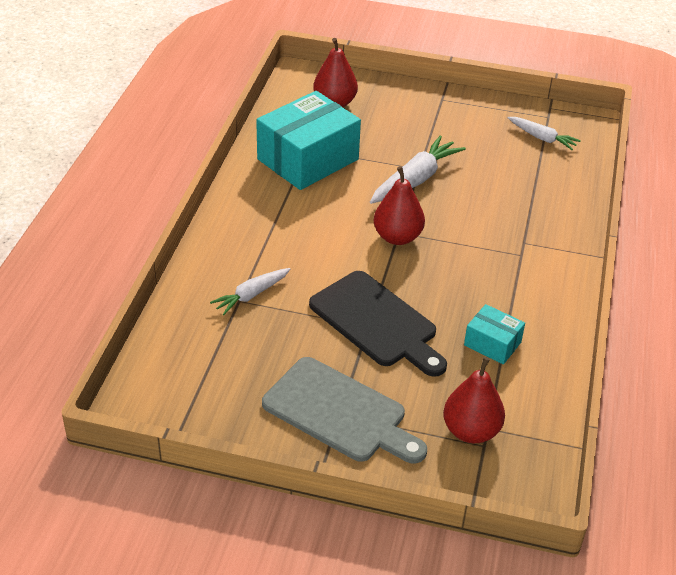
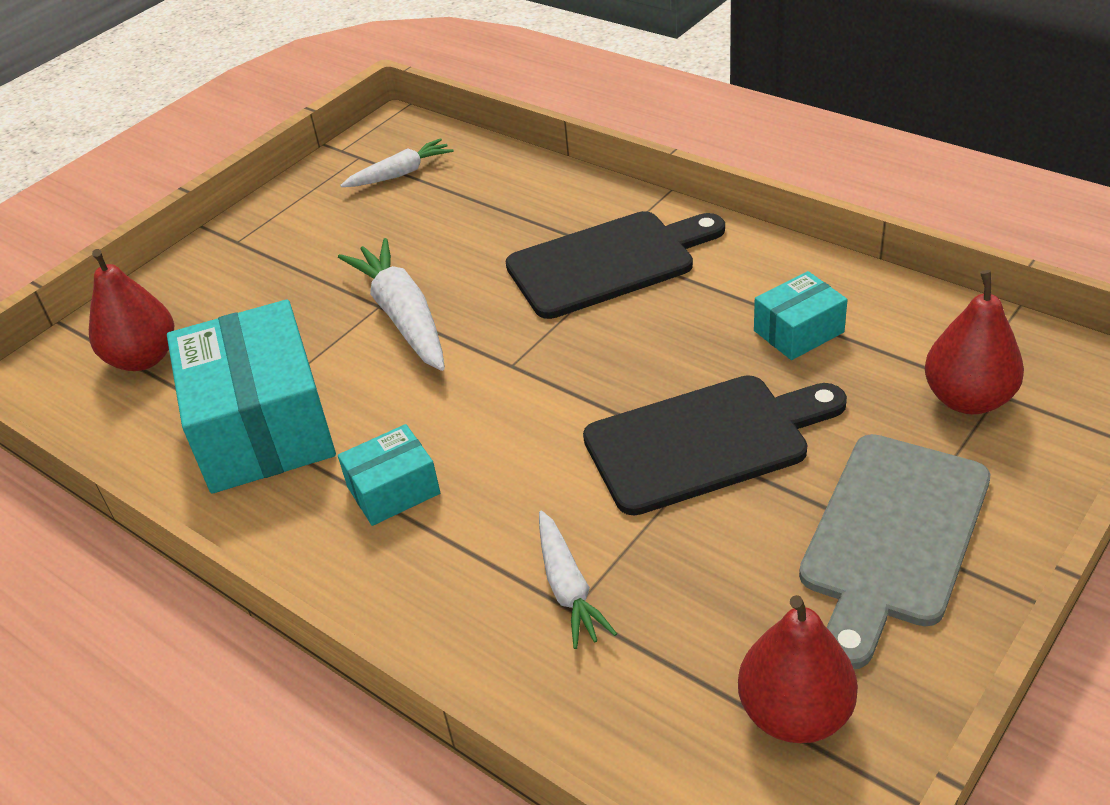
camera: 60 degrees left, 0 degrees up
grey cutting board [262,357,427,463] -> grey cutting board turned 150 degrees clockwise [799,434,990,669]
red pear [374,166,425,245] -> red pear moved to [738,595,858,743]
none -> turquoise box [338,424,440,526]
none -> black cutting board [505,211,725,319]

